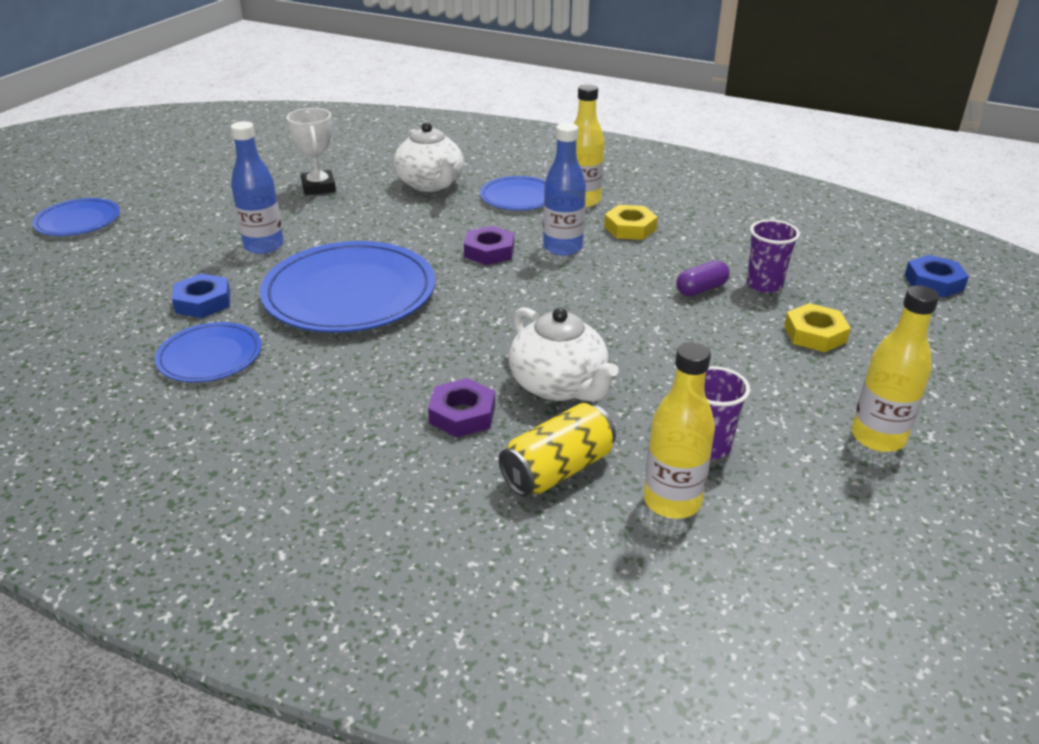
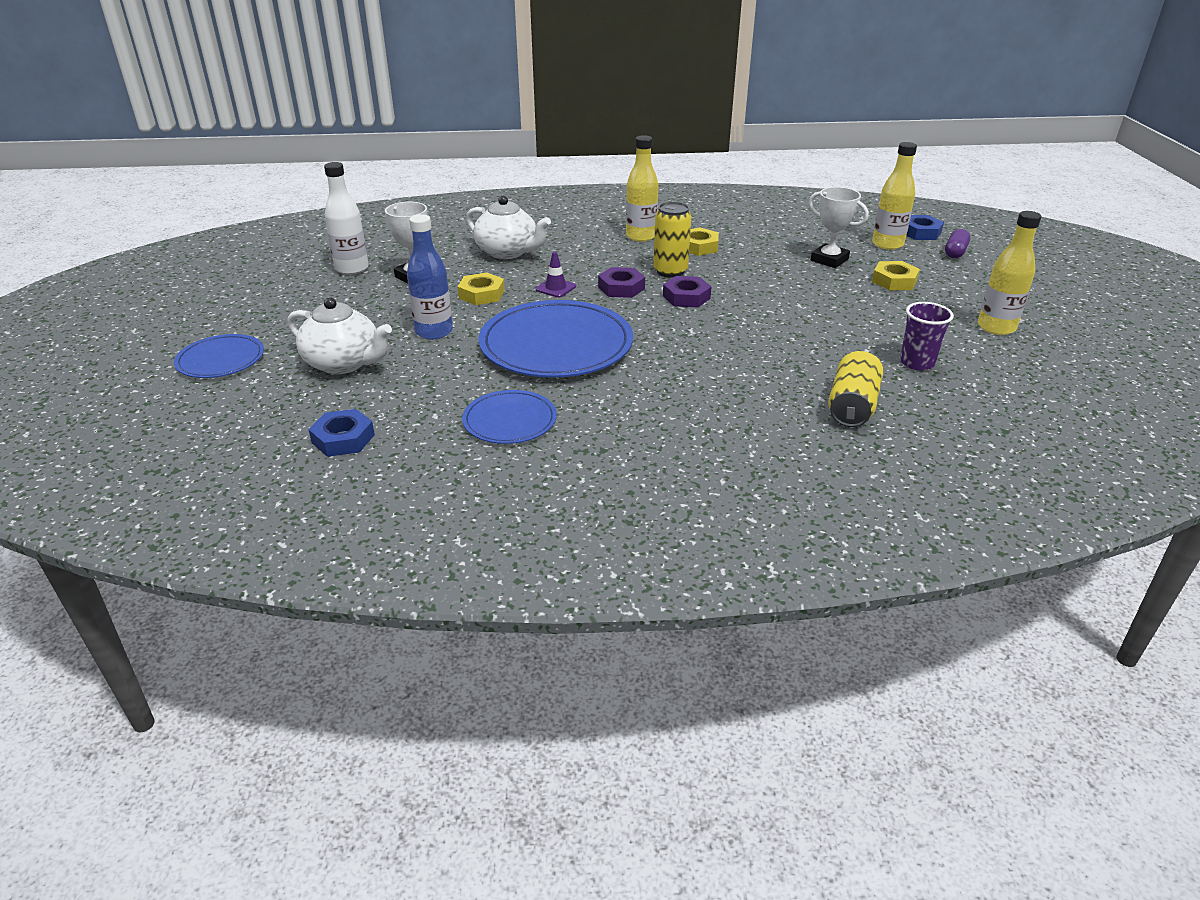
camera: 30 degrees left, 0 degrees up
blue nut [172,273,230,318] -> blue nut moved to [308,409,375,457]
purple nut [428,378,495,437] -> purple nut moved to [663,276,711,308]
blue plate [480,176,545,210] -> none
white teapot [509,307,619,401] -> white teapot moved to [287,297,392,374]
blue bottle [543,123,586,256] -> yellow can [653,202,691,278]
yellow bottle [644,342,715,519] -> yellow bottle moved to [872,142,917,250]
purple capsule [676,260,730,296] -> purple capsule moved to [945,229,970,258]
purple cup [747,219,800,293] -> white trophy [808,187,869,268]
none -> white bottle [324,162,369,275]
none -> yellow nut [458,272,505,305]
none -> purple traffic cone [535,252,576,298]

